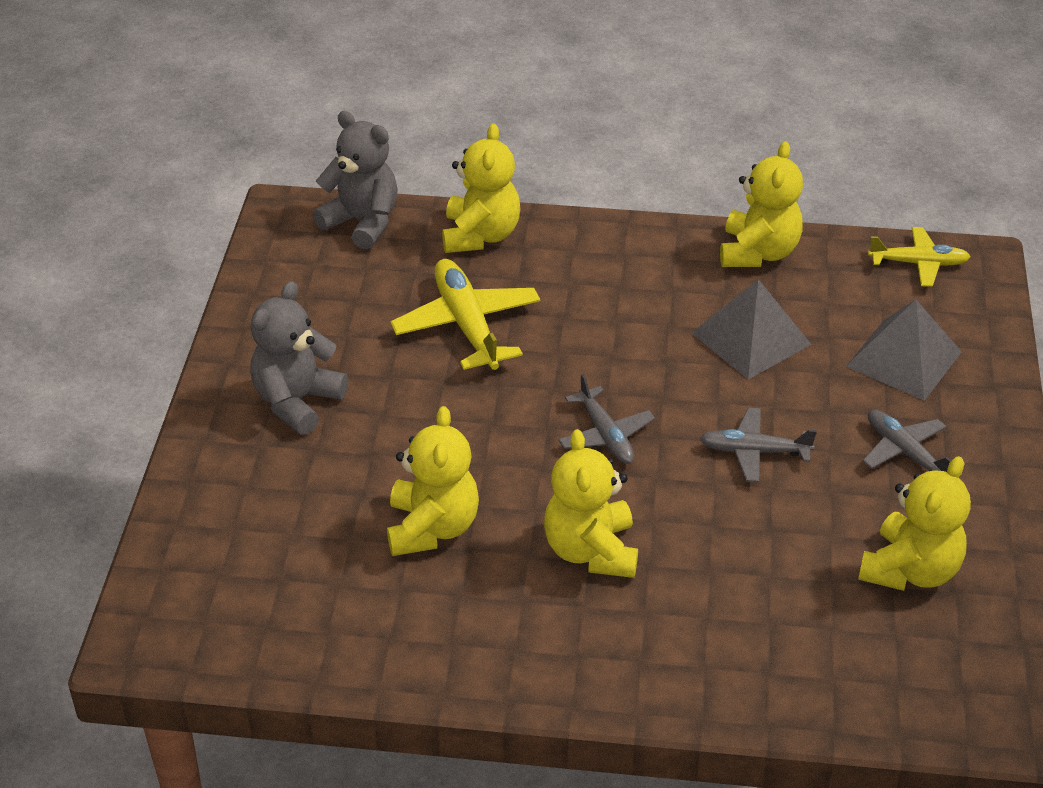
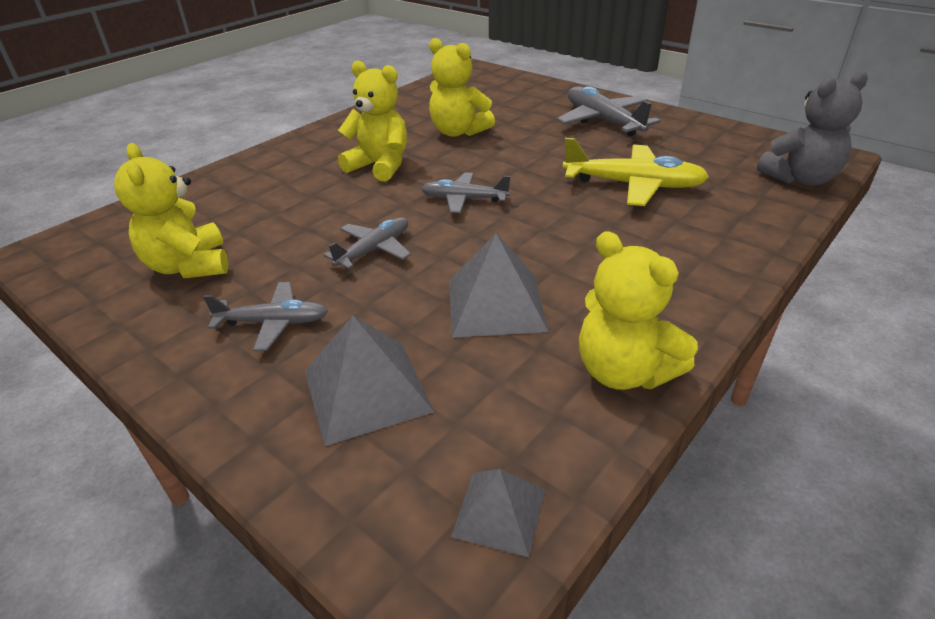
camera: 125 degrees right, 5 degrees down
grey teddy bear [250,281,348,435] -> grey plane [556,86,661,136]
yellow teddy bear [442,123,520,253] -> none
yellow plane [868,227,971,287] -> grey pyramid [451,469,545,557]

